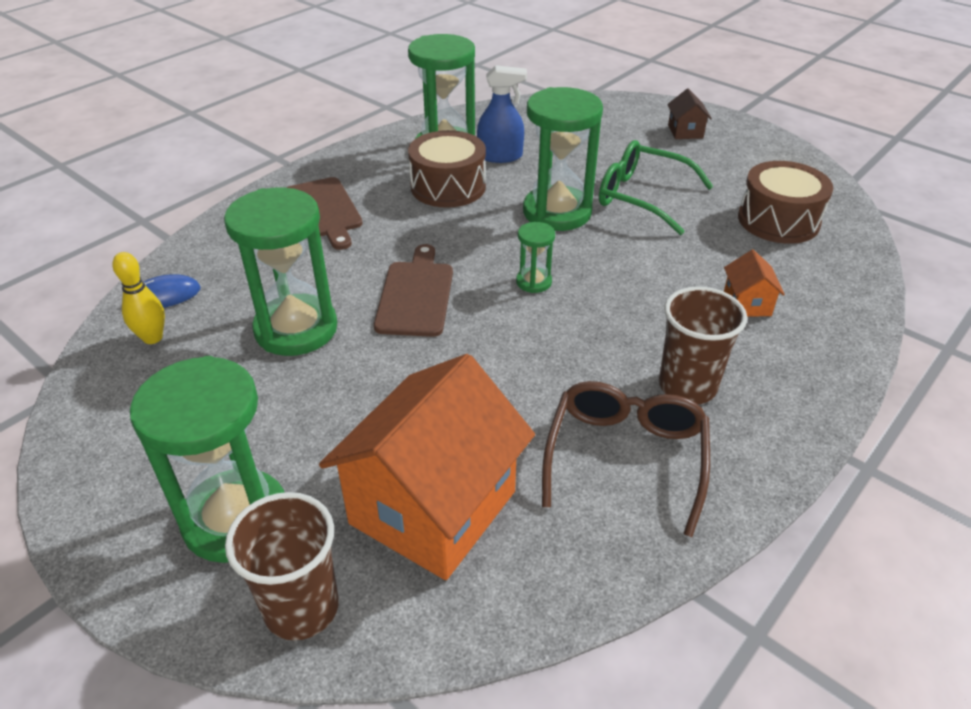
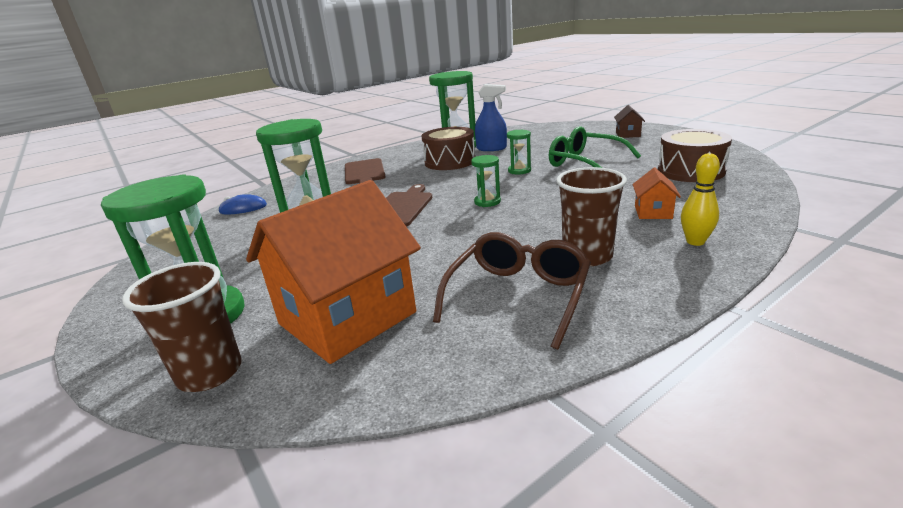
camera: 15 degrees right, 15 degrees down
yellow bowling pin [112,252,165,344] -> yellow bowling pin moved to [681,153,720,246]
green hourglass [523,87,603,231] -> green hourglass [507,130,531,175], size x0.47

